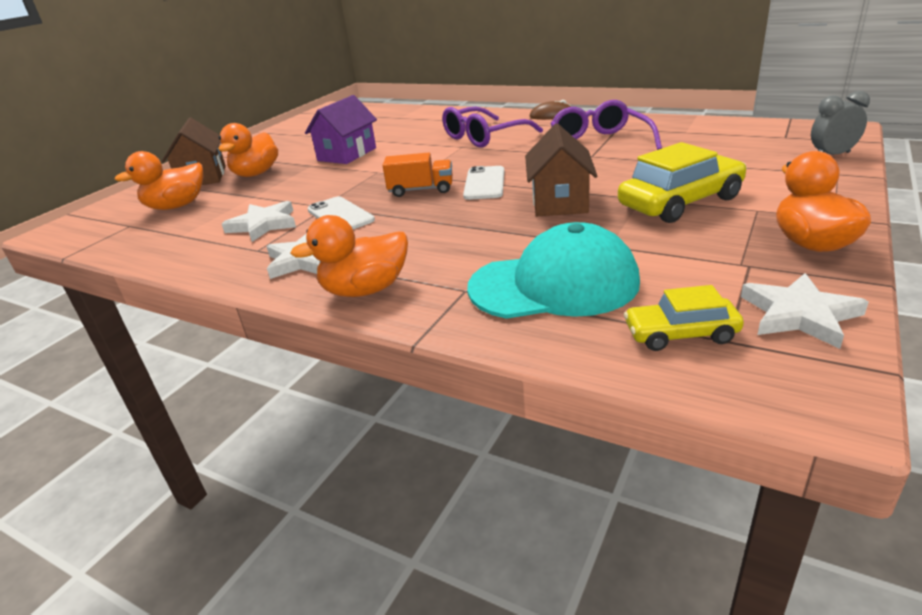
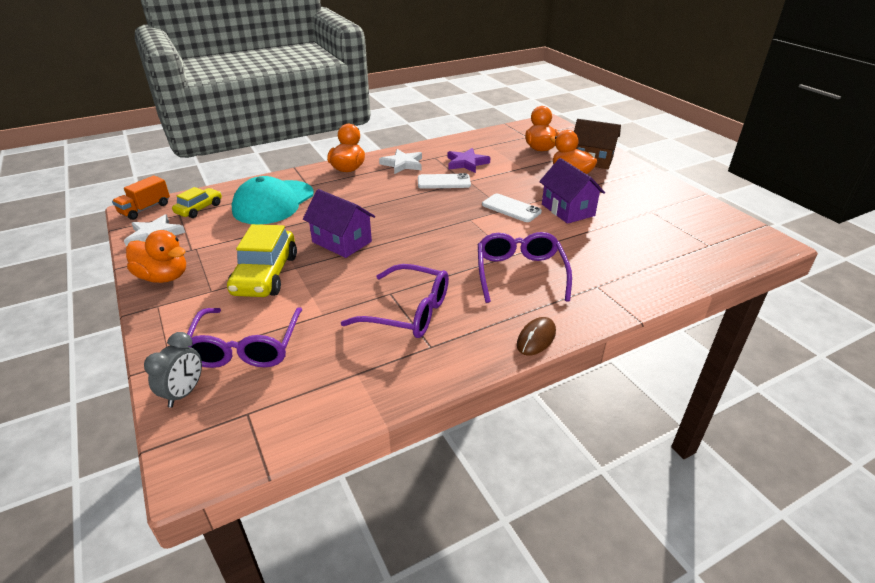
camera: 120 degrees right, 5 degrees up
white star [222,201,296,242] -> purple star [448,148,491,173]
orange truck [383,153,453,197] -> orange truck moved to [112,175,170,220]
white phone [463,166,504,200] -> white phone moved to [482,193,542,222]
brown house [525,123,597,216] -> purple house [303,189,375,258]
none -> purple glasses [187,307,302,368]

